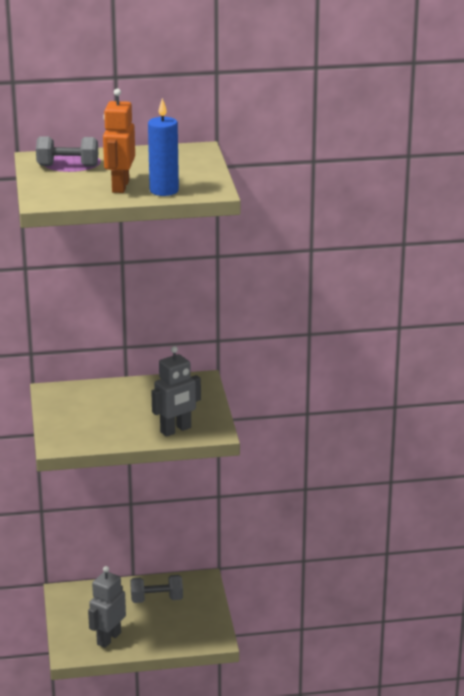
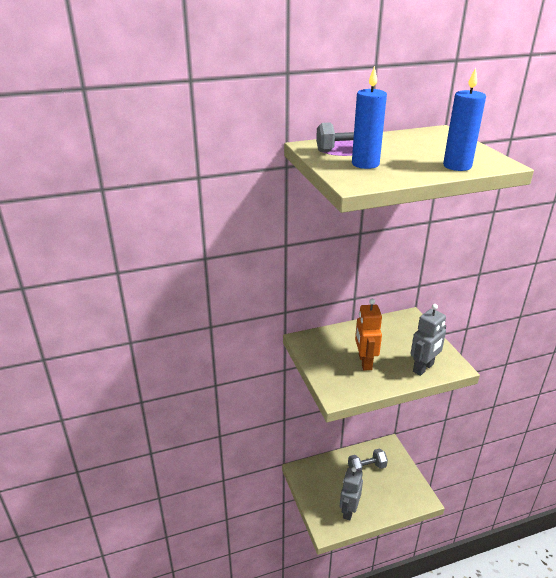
camera: 10 degrees left, 5 degrees up
orange robot [103,89,135,193] -> orange robot moved to [355,299,382,371]
none -> blue candle [352,66,387,169]

